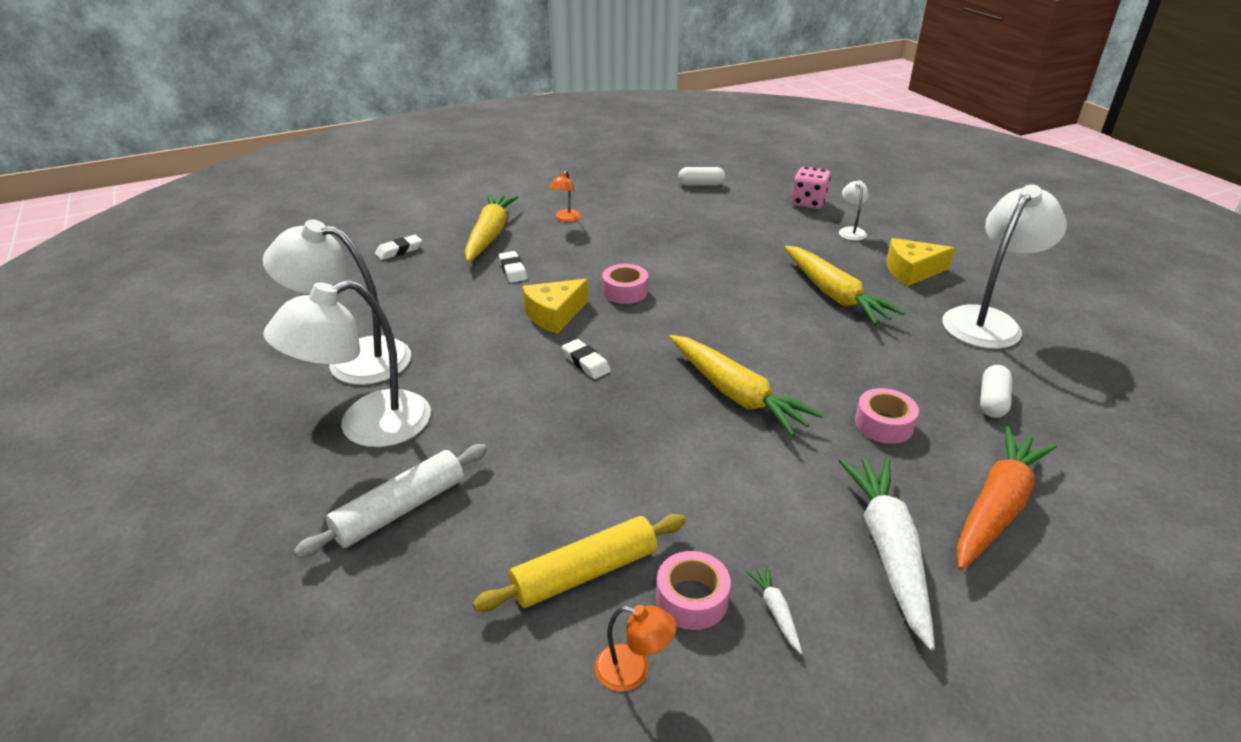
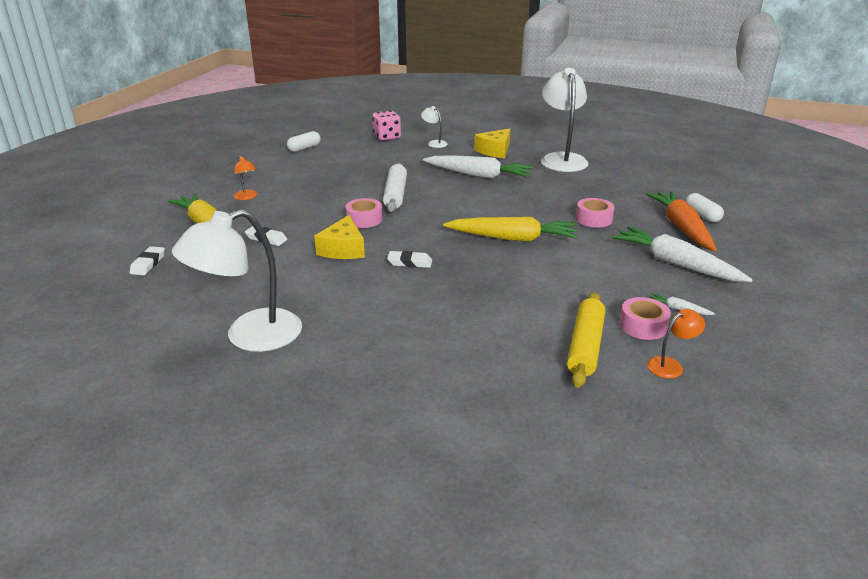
camera: 45 degrees left, 5 degrees down
white lamp [263,280,431,447] -> none
white rolling pin [294,444,487,558] -> white rolling pin moved to [383,163,407,212]
yellow carrot [784,245,905,325] -> white carrot [423,155,533,179]
white capsule [980,365,1012,418] -> white capsule moved to [685,193,724,222]

